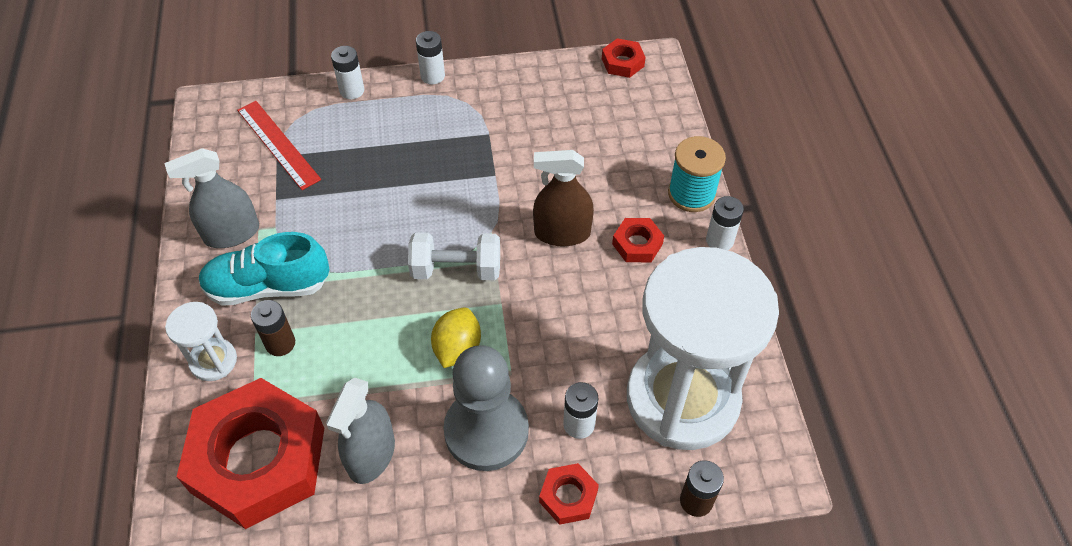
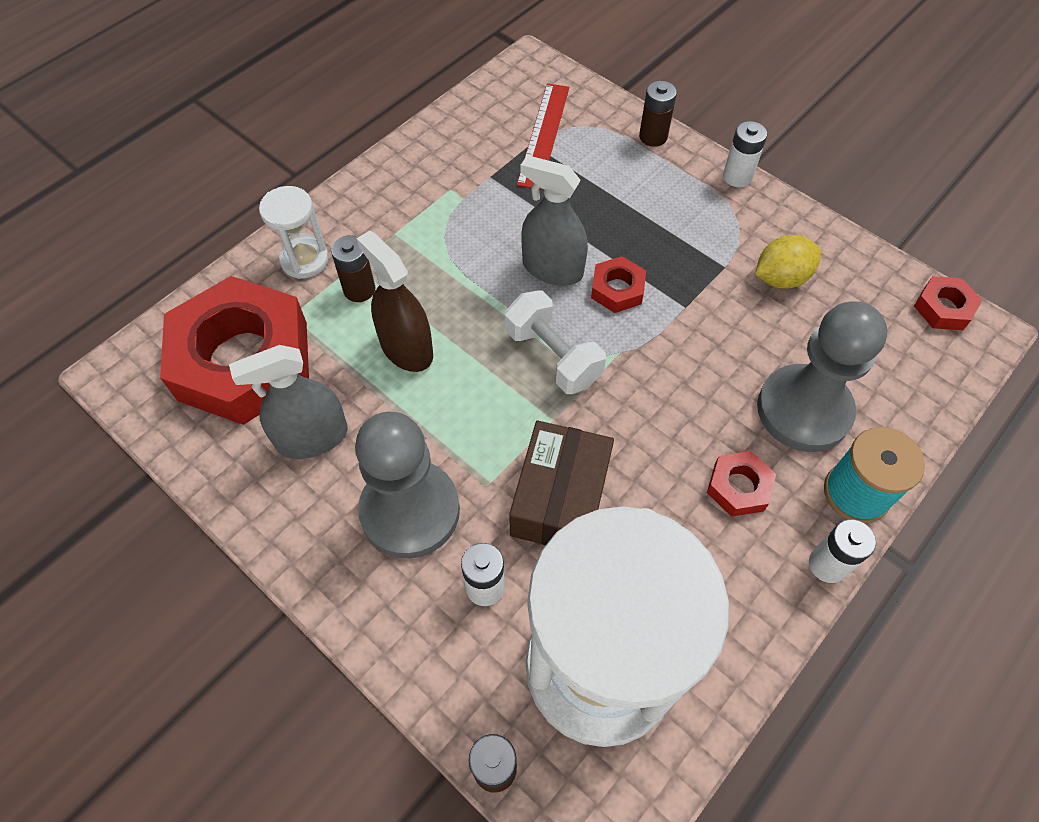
camera: 50 degrees right, 5 degrees up
grey spray bottle [164,148,259,248] -> grey spray bottle moved to [520,155,588,286]
turquoise shoe [199,232,330,306] -> none
white battery [331,46,364,99] -> brown battery [639,81,677,147]
yellow lemon [431,308,481,368] -> yellow lemon moved to [755,235,821,289]
brown spray bottle [533,150,594,246] -> brown spray bottle moved to [356,231,433,372]
red nut [539,463,599,525] -> red nut moved to [591,256,646,313]
none -> brown box [509,421,614,546]
none -> grey pawn [757,302,887,452]

